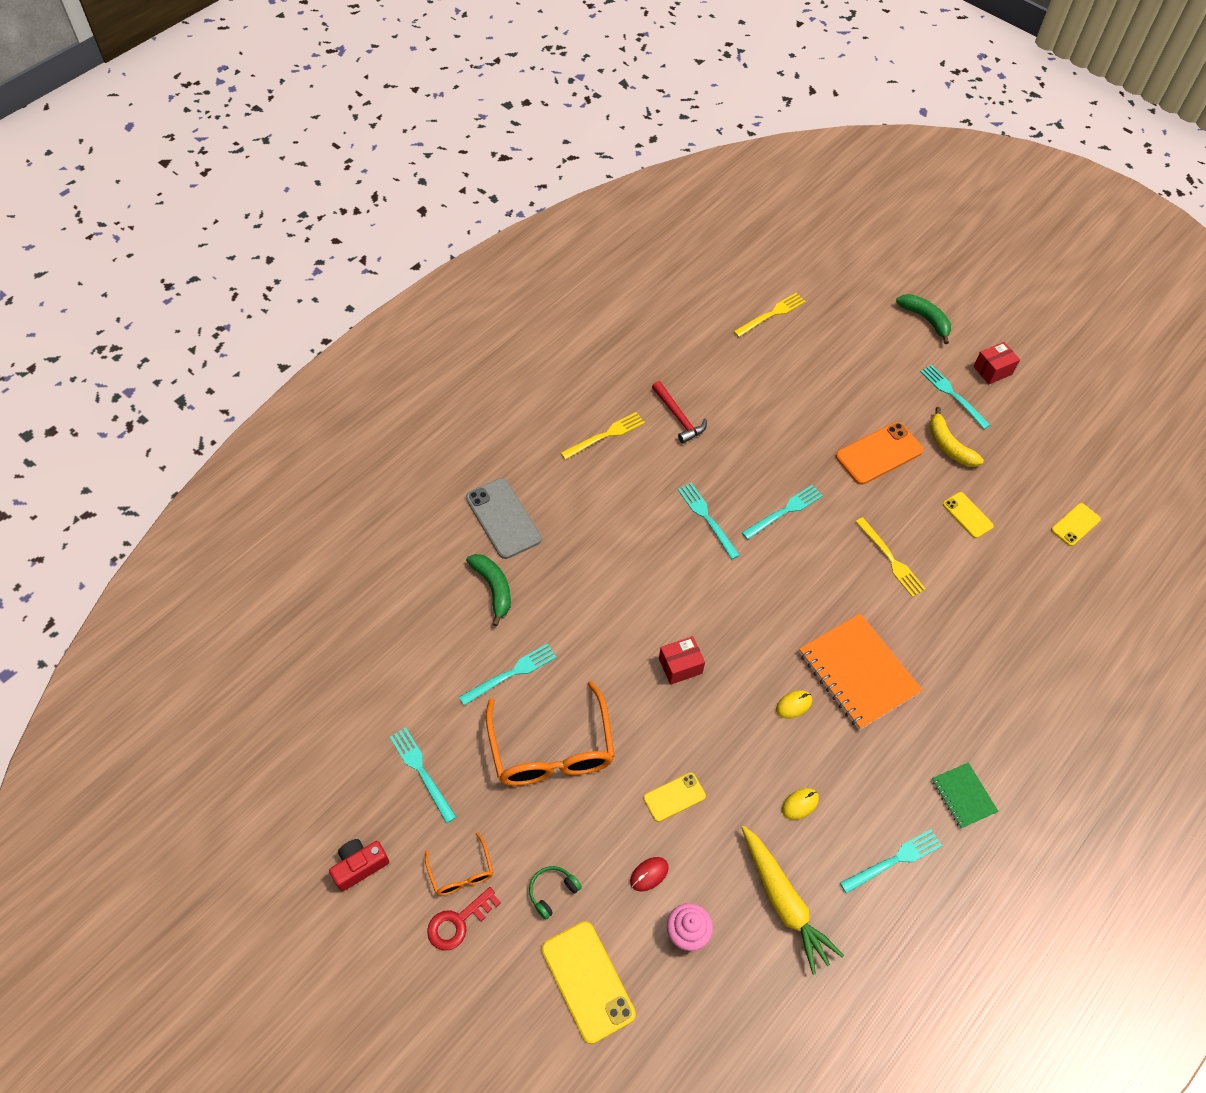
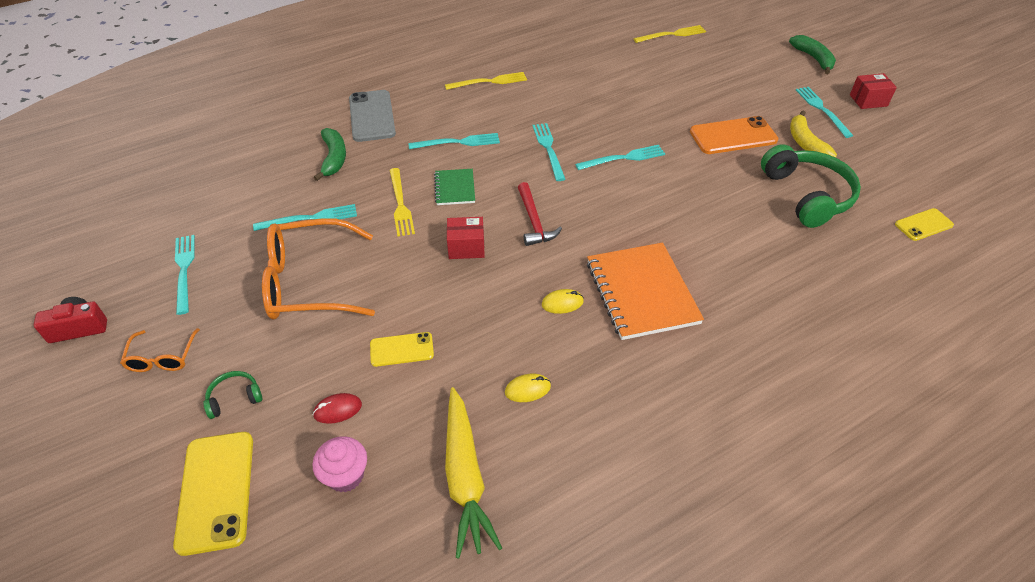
camera: 20 degrees right, 10 degrees down
red key [427,887,501,951] -> none
orange glasses [486,681,615,786] -> orange glasses turned 75 degrees clockwise [262,218,375,320]
red hammer [652,381,707,444] -> red hammer moved to [518,182,562,246]
turquoise fork [840,829,942,894] -> turquoise fork moved to [408,133,500,149]
yellow fork [855,517,926,597] -> yellow fork moved to [390,168,415,237]
green notebook [932,762,999,829] -> green notebook moved to [434,169,475,205]
yellow phone [943,492,994,538] -> green headphones [761,144,861,228]

